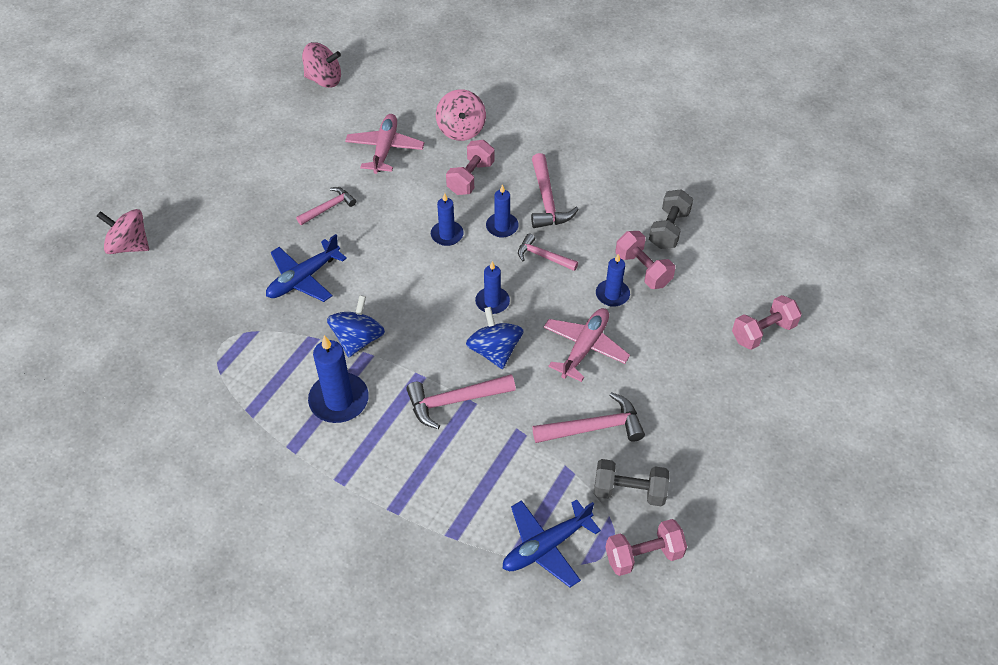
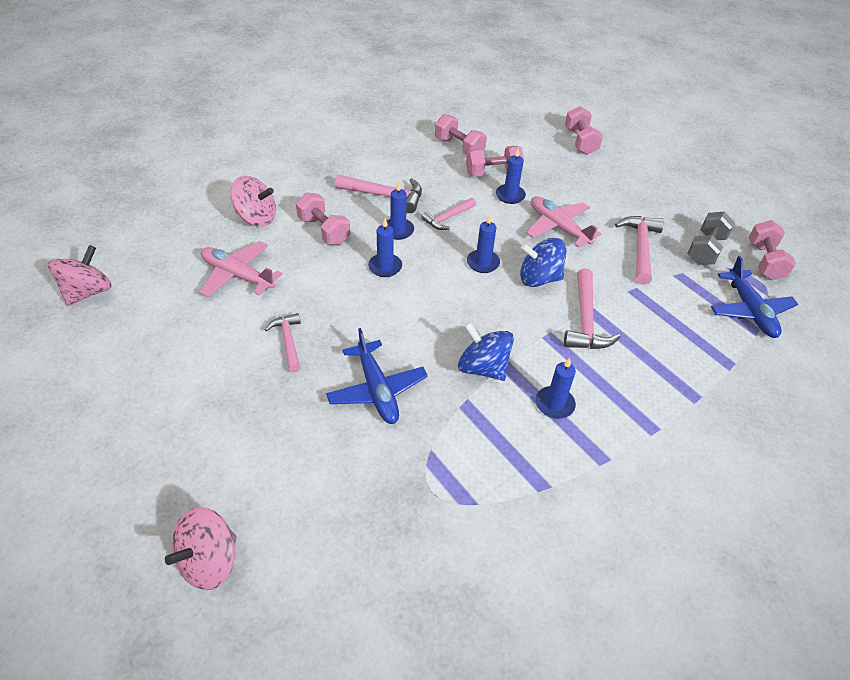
camera: 70 degrees left, 5 degrees down
blue candle [308,335,369,423] -> blue candle [536,357,576,419], size x0.61
grey dumbbell [649,189,693,249] -> pink dumbbell [435,114,487,155]

